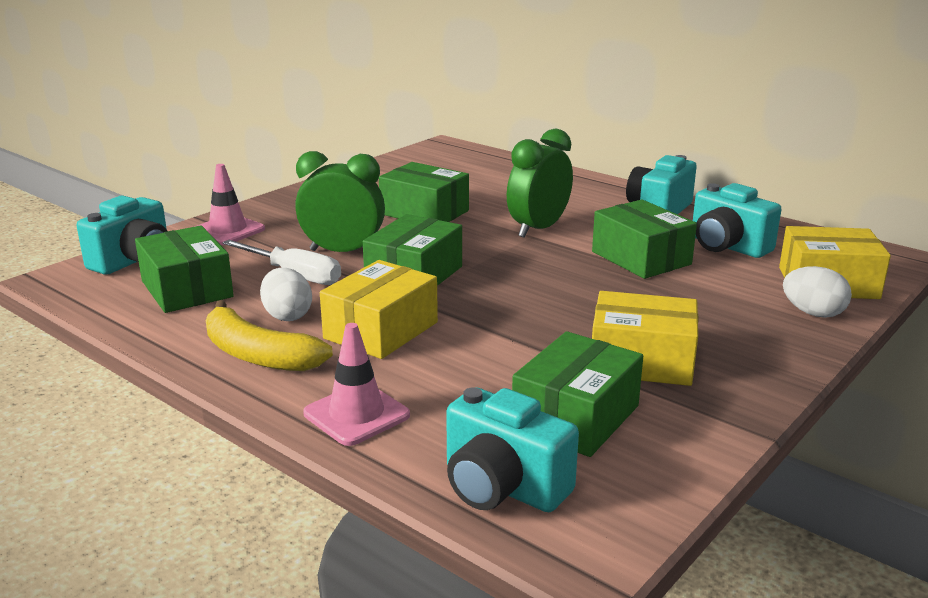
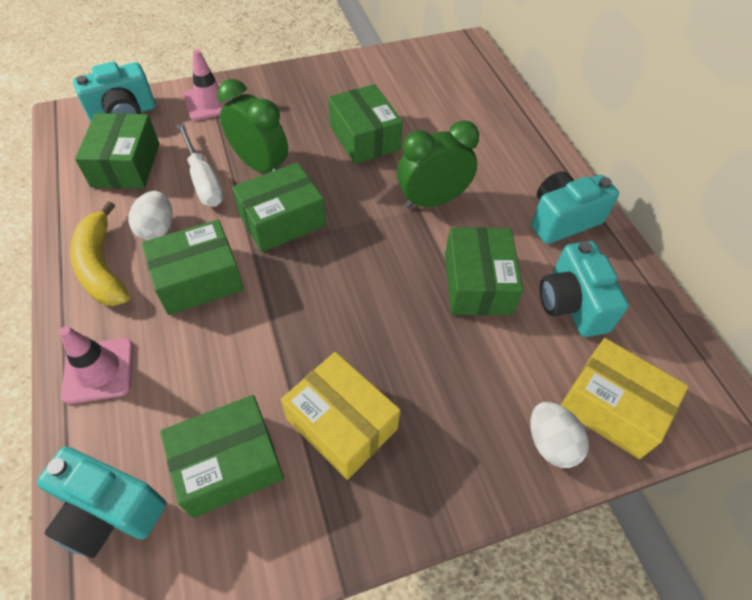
camera: 30 degrees right, 30 degrees up
yellow box [320,260,438,359] -> green box [142,220,244,315]
turquoise camera [446,387,579,512] -> turquoise camera turned 45 degrees counterclockwise [37,447,166,558]

